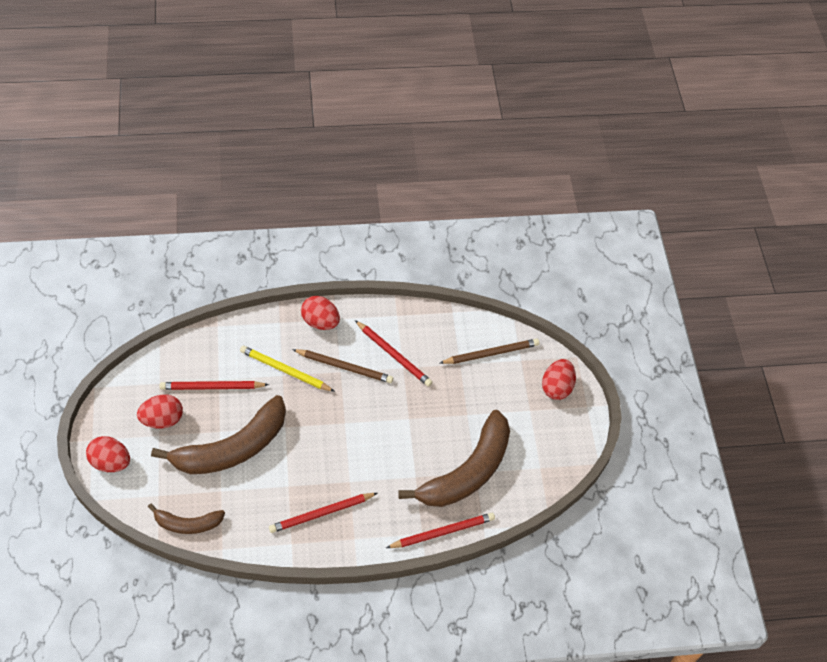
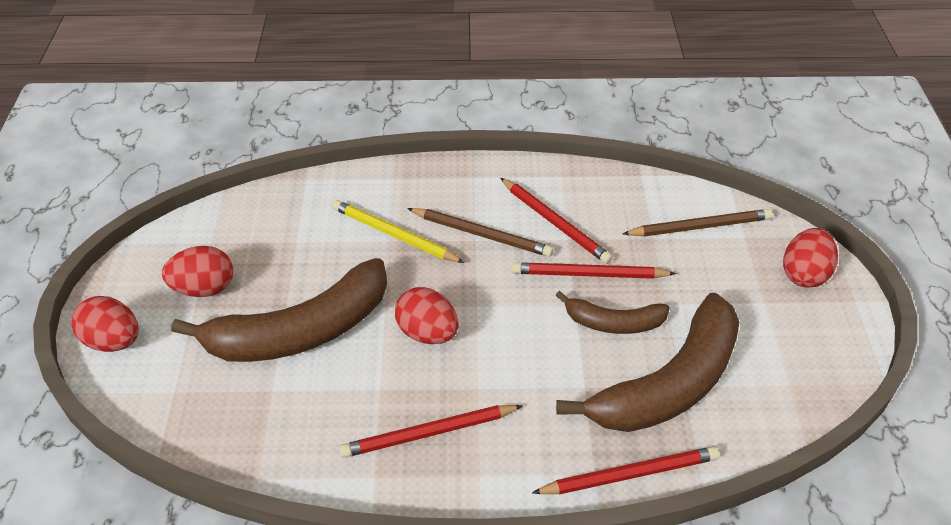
camera: 10 degrees right, 10 degrees down
brown banana [148,503,225,534] -> brown banana moved to [555,291,670,334]
red pencil [159,381,269,390] -> red pencil moved to [512,262,676,279]
red egg [301,296,340,330] -> red egg moved to [395,287,459,344]

